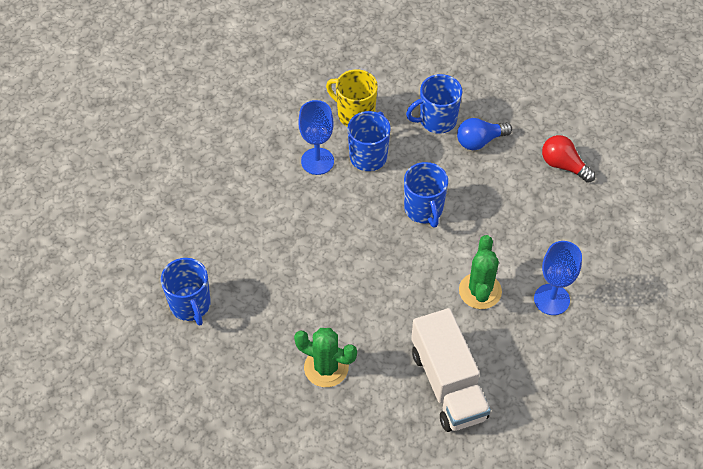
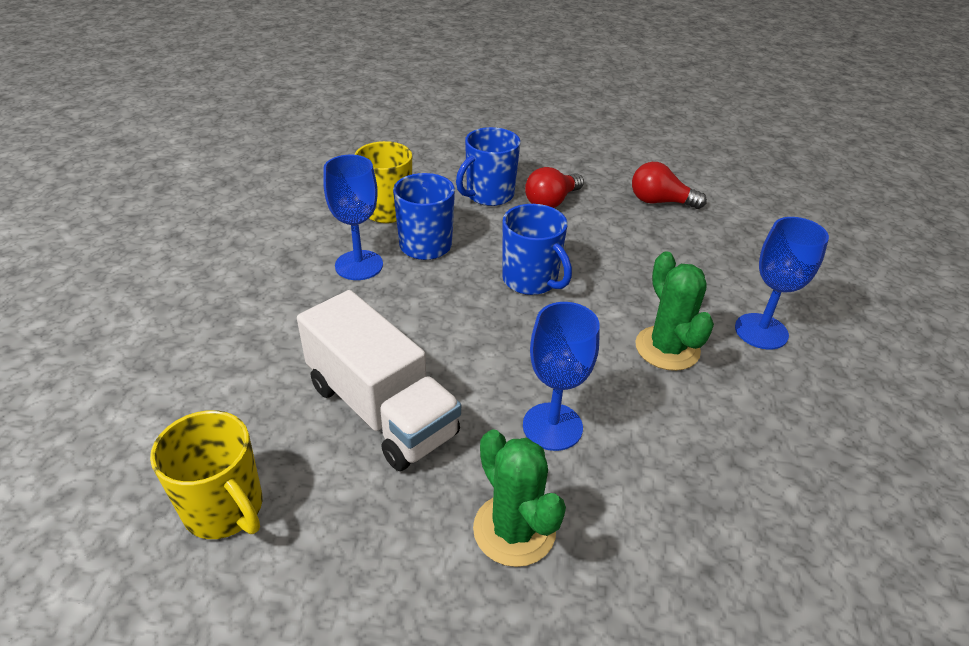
camera: 25 degrees left, 15 degrees down
blue mug [161,258,211,325] -> yellow mug [150,410,263,539]
green cactus [294,328,357,387] -> green cactus turned 60 degrees clockwise [473,429,566,567]
white truck [411,308,491,432] -> white truck moved to [297,290,461,471]
blue light bulb [457,118,512,150] -> red light bulb [525,167,584,208]
none -> blue goblet [523,302,600,451]

